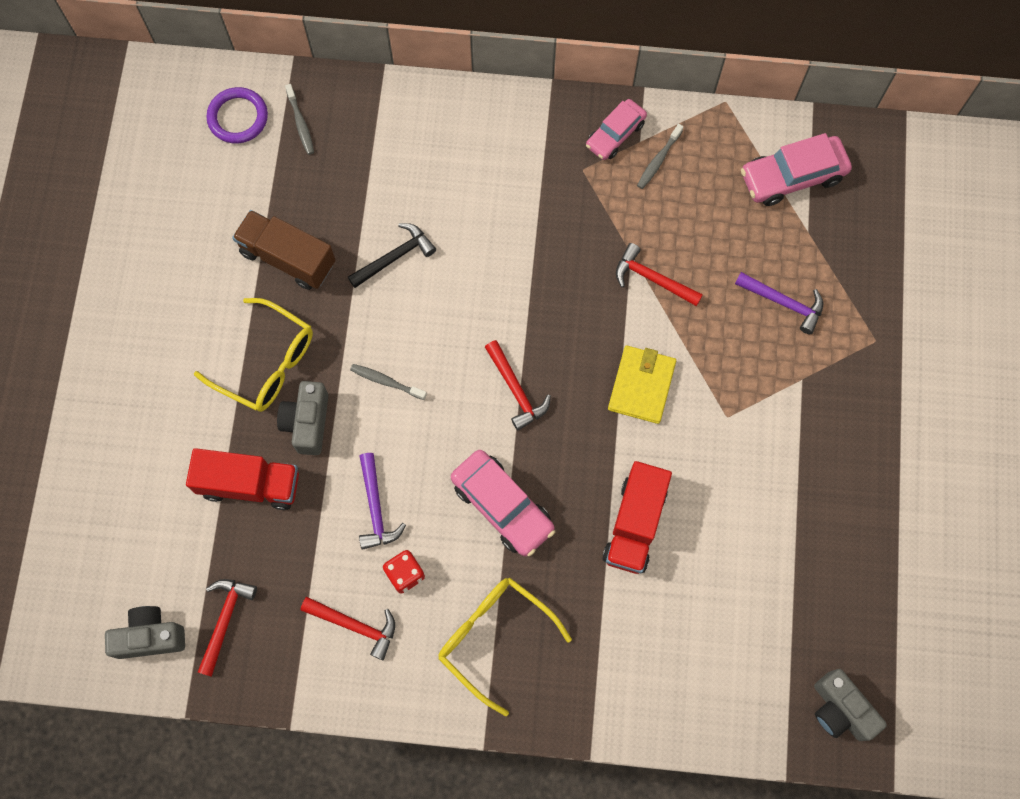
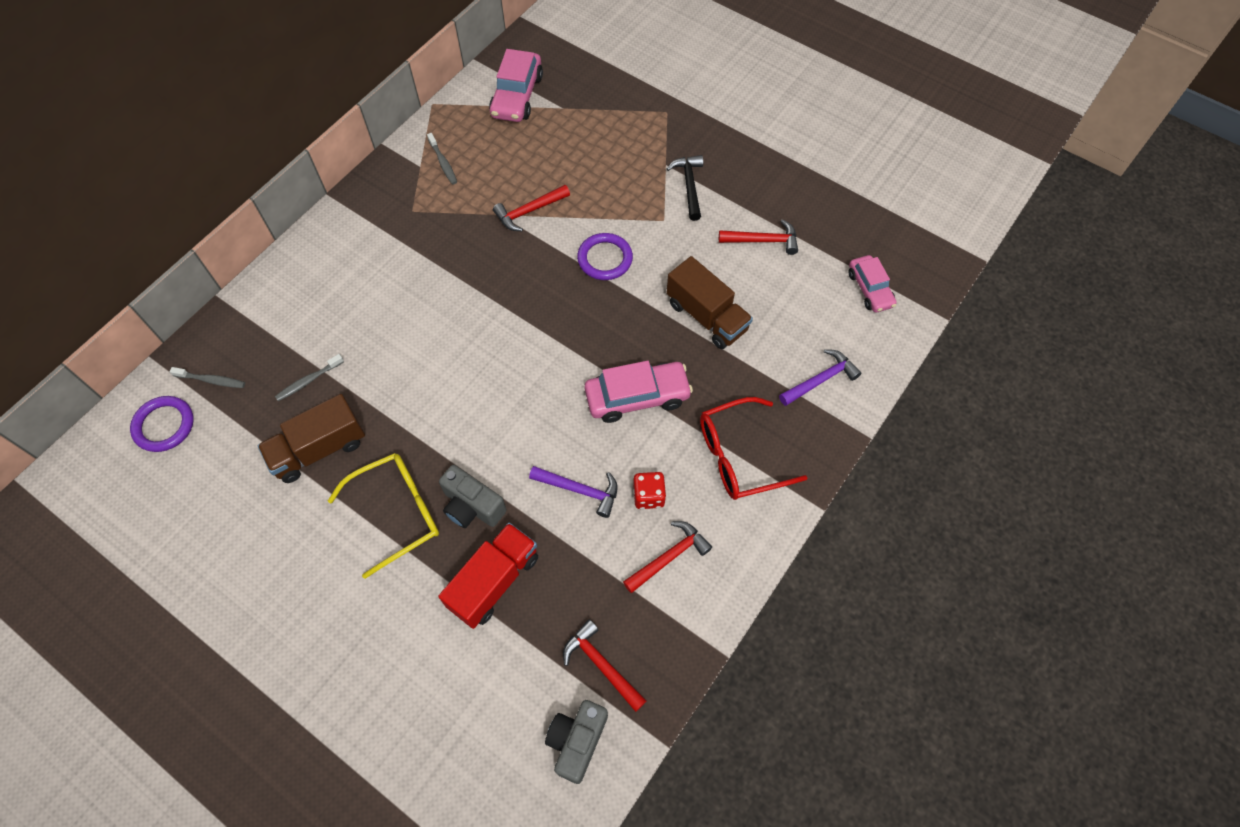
camera: 60 degrees left, 10 degrees down
black hammer [348,223,436,288] -> black hammer moved to [667,155,703,221]
grey toothbrush [350,364,427,400] -> grey toothbrush moved to [275,354,344,401]
yellow glasses [438,577,572,716] -> red glasses [700,397,808,500]
red hammer [485,340,551,431] -> red hammer moved to [719,219,798,255]
pink car [586,99,647,160] -> pink car moved to [849,255,897,312]
red truck [602,461,672,574] -> brown truck [667,256,753,349]
yellow wallet [608,346,676,424] -> purple ring [577,233,633,280]
purple hammer [735,272,823,334] -> purple hammer moved to [779,349,861,406]
grey camera [814,669,887,741] -> none

